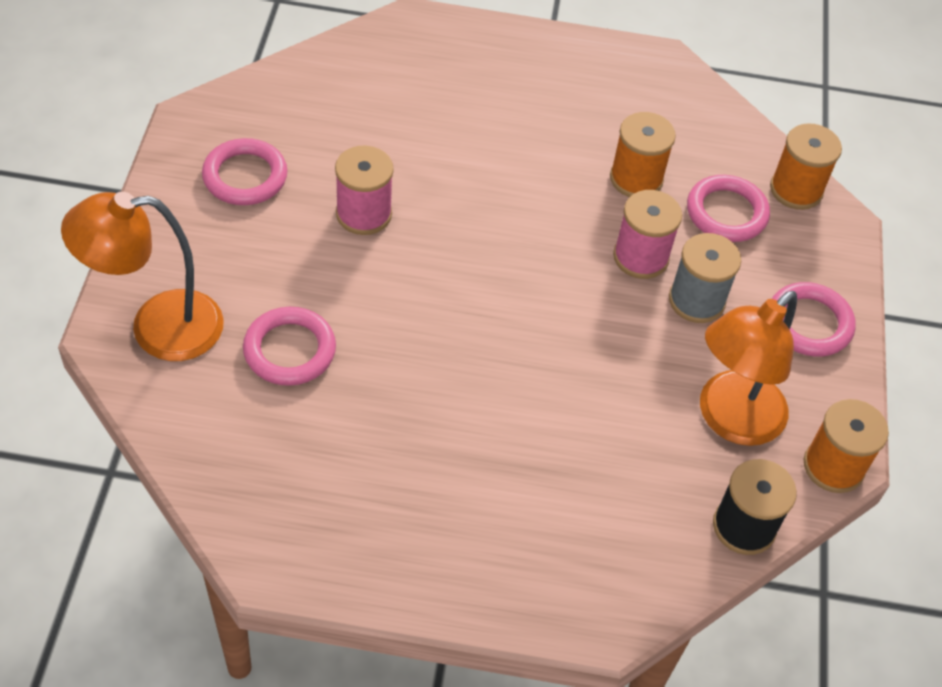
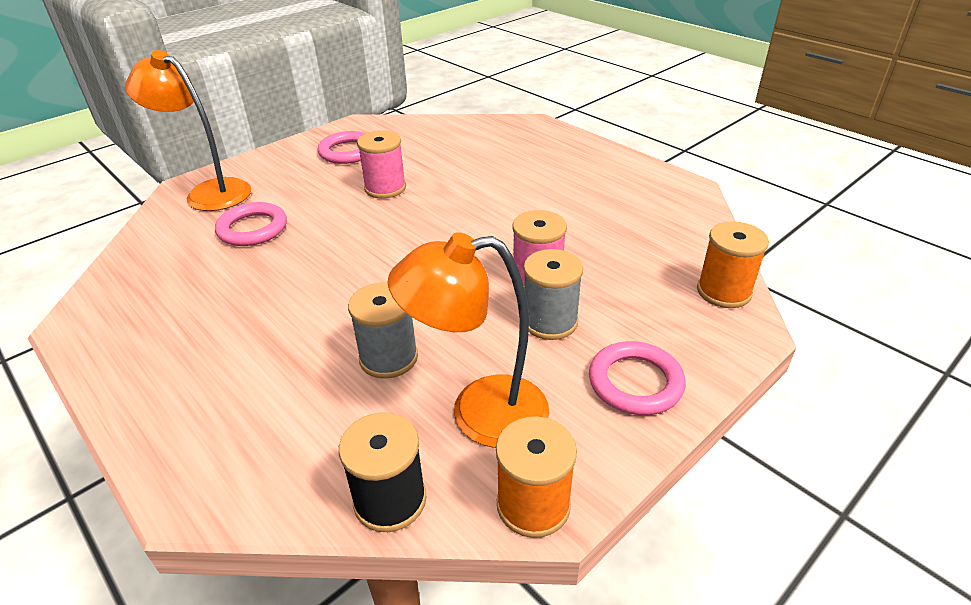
camera: 45 degrees right, 15 degrees down
orange spool [610,112,676,197] -> none
pink ring [687,175,770,242] -> none
none -> grey spool [348,282,418,379]

